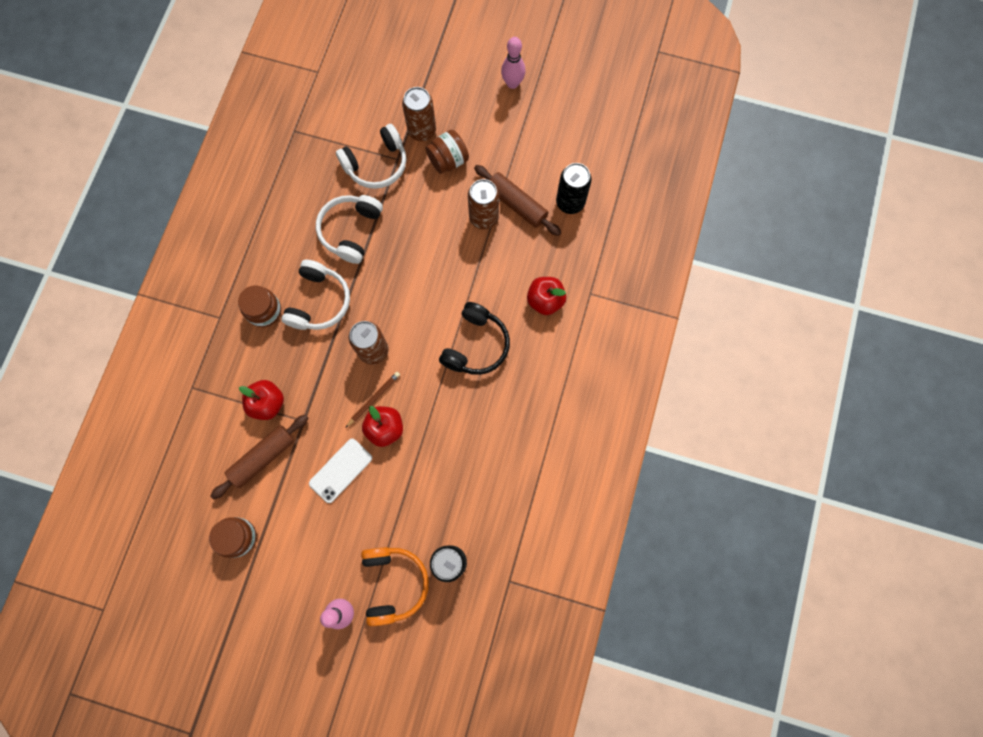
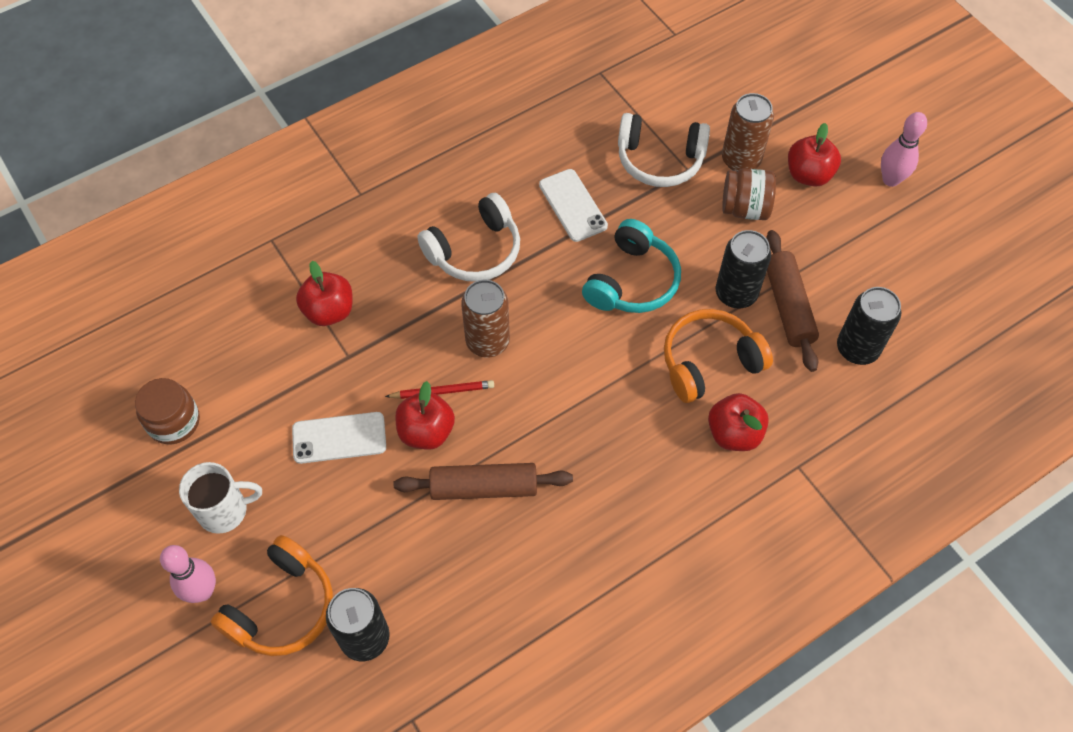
camera: 40 degrees right, 15 degrees down
brown rolling pin [210,414,308,499] -> brown rolling pin moved to [394,463,573,500]
brown jar [238,285,281,327] -> none
white headphones [316,195,383,264] -> white phone [539,169,608,242]
brown pencil [346,372,400,427] -> red pencil [385,380,494,399]
black headphones [439,302,510,375] -> none
brown can [468,179,499,230] -> black can [716,230,771,308]
none -> white mug [179,462,262,534]
none -> turquoise headphones [582,219,681,313]
none -> orange headphones [664,309,773,403]
none -> red apple [788,123,841,187]

